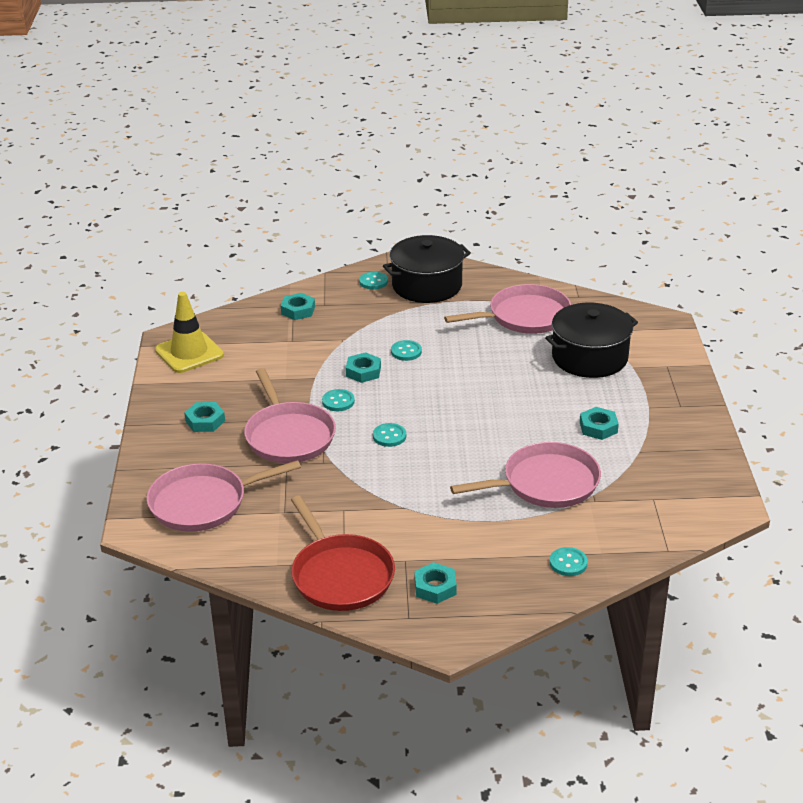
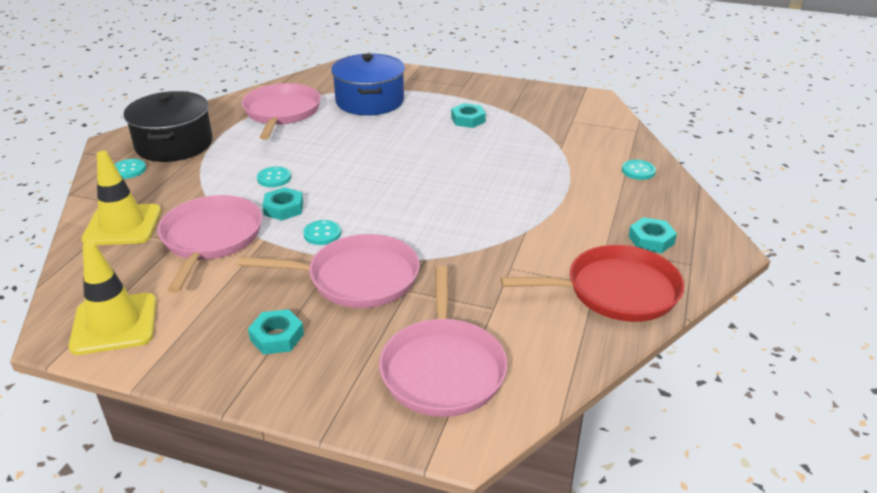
camera: 70 degrees left, 0 degrees up
turquoise nut [281,293,315,320] -> yellow traffic cone [81,151,161,245]
turquoise button [373,423,406,447] -> none
pink pan [450,442,601,508] -> pink pan moved to [158,195,262,293]
black pot [545,303,638,378] -> blue pot [331,53,405,115]

